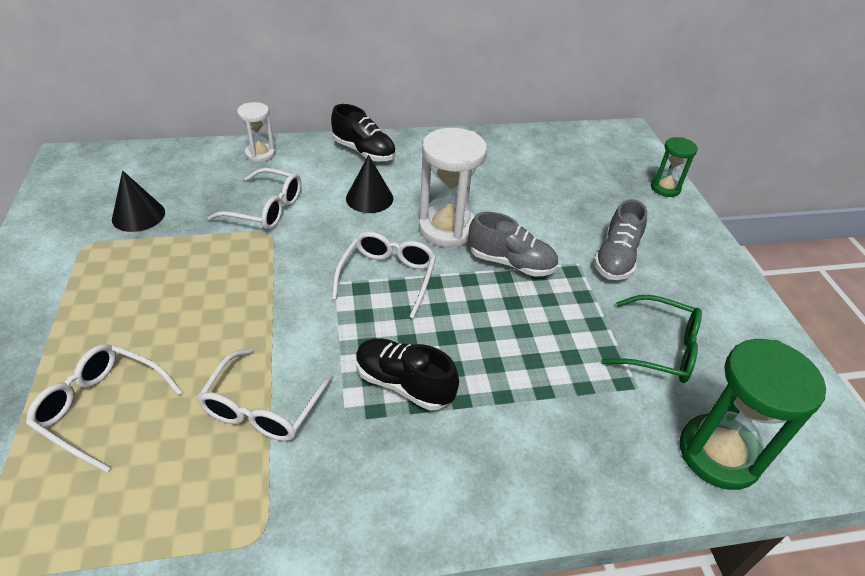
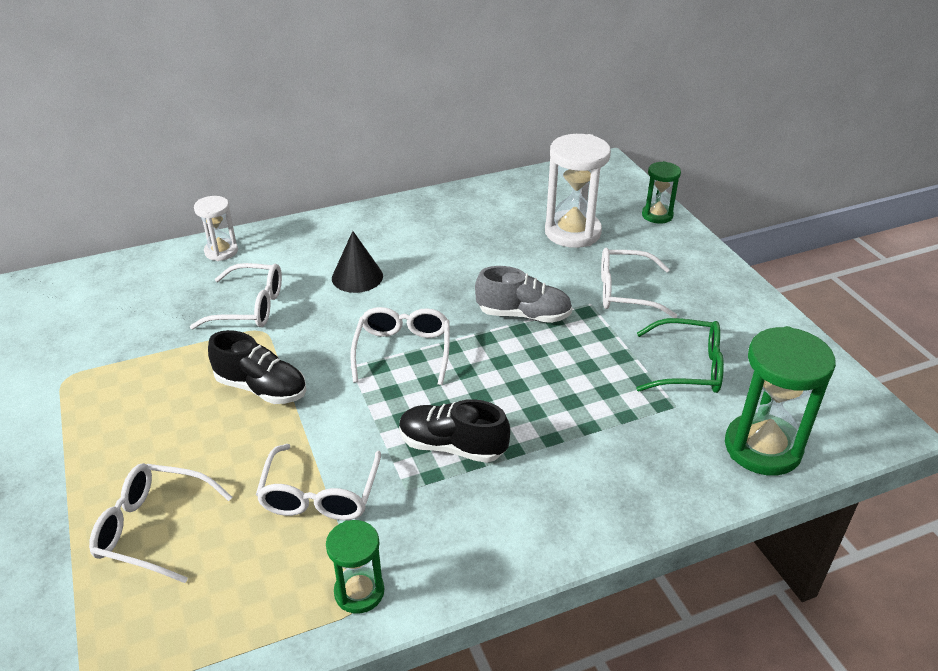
camera: 10 degrees left, 5 degrees down
black cone [112,170,165,232] -> none
black shoe [331,104,396,161] -> black shoe moved to [208,330,306,404]
white hourglass [419,128,487,247] -> white hourglass moved to [545,134,611,248]
grey shoe [594,199,647,280] -> white glasses [601,248,677,318]
none -> green hourglass [326,520,384,614]

